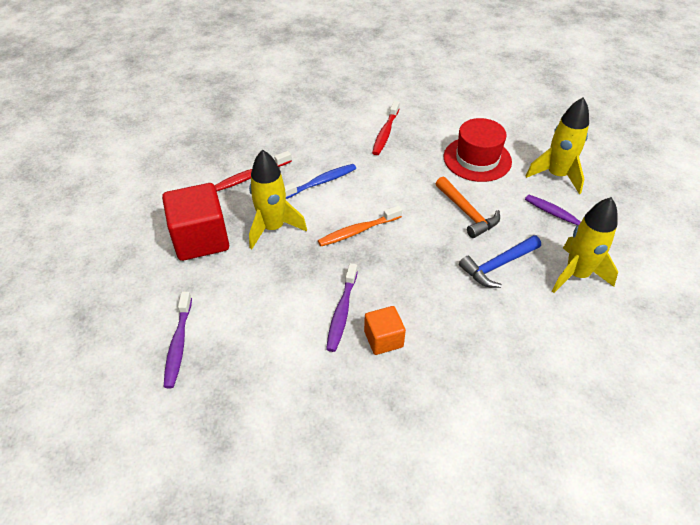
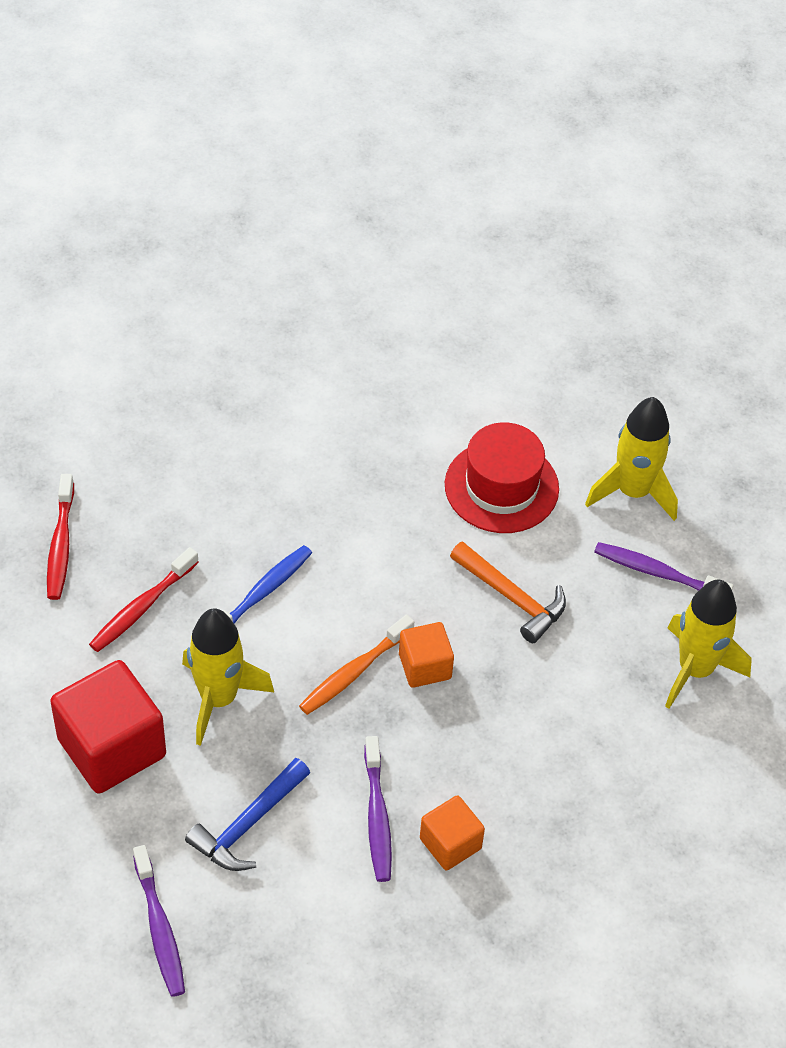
camera: 20 degrees left, 5 degrees up
red toothbrush [372,101,400,155] -> red toothbrush moved to [47,474,74,600]
blue hammer [459,235,541,288] -> blue hammer moved to [185,758,310,871]
none -> orange cube [399,622,454,688]

